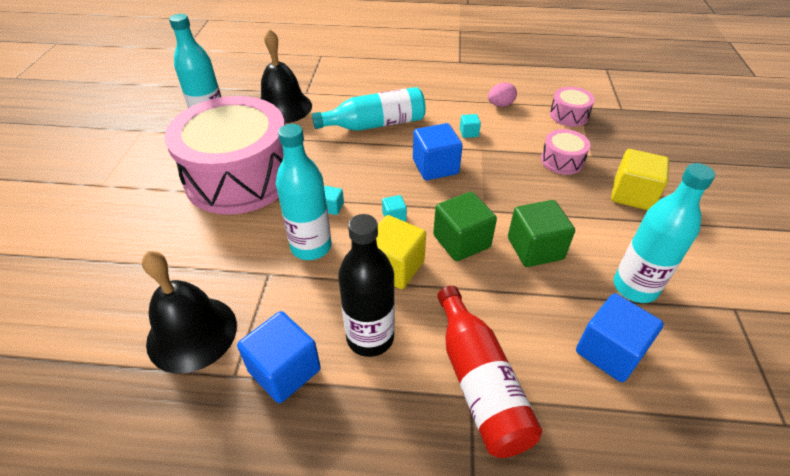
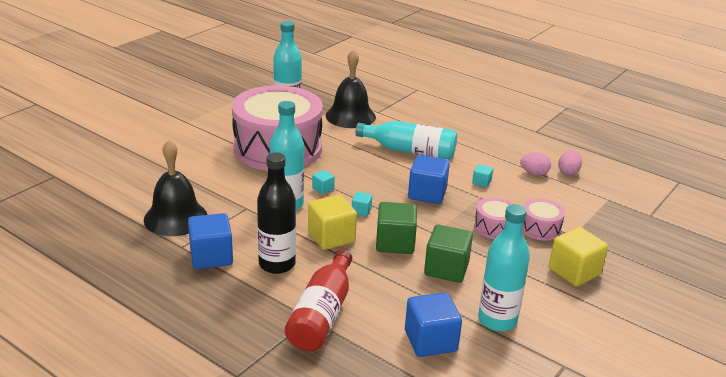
camera: 30 degrees right, 15 degrees down
pink drum [550,87,595,127] -> pink drum moved to [474,197,513,239]
none -> pink egg [558,150,582,175]

